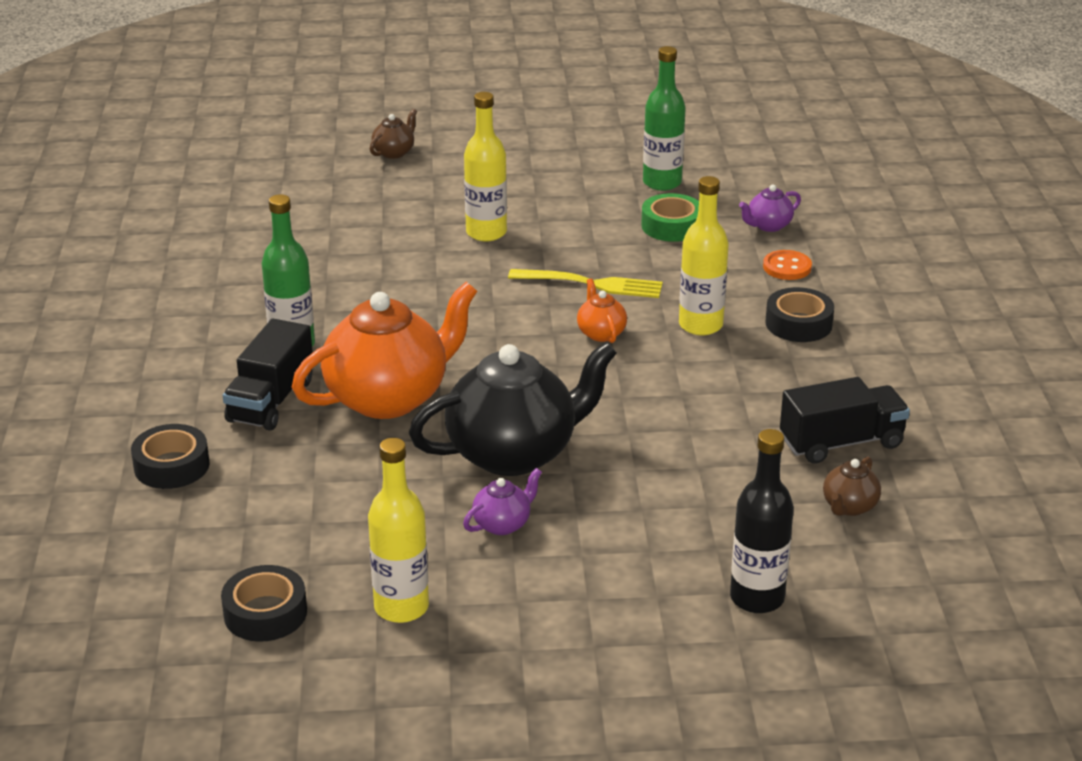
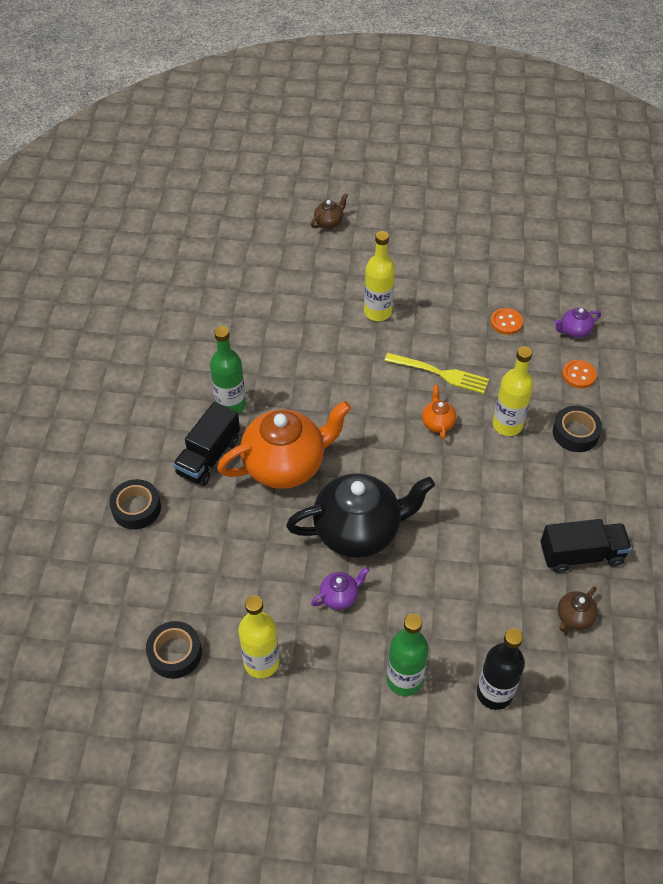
camera: 10 degrees right, 20 degrees up
green tape [641,193,699,242] -> orange button [490,308,523,335]
green bottle [643,46,686,191] -> green bottle moved to [387,614,429,696]

